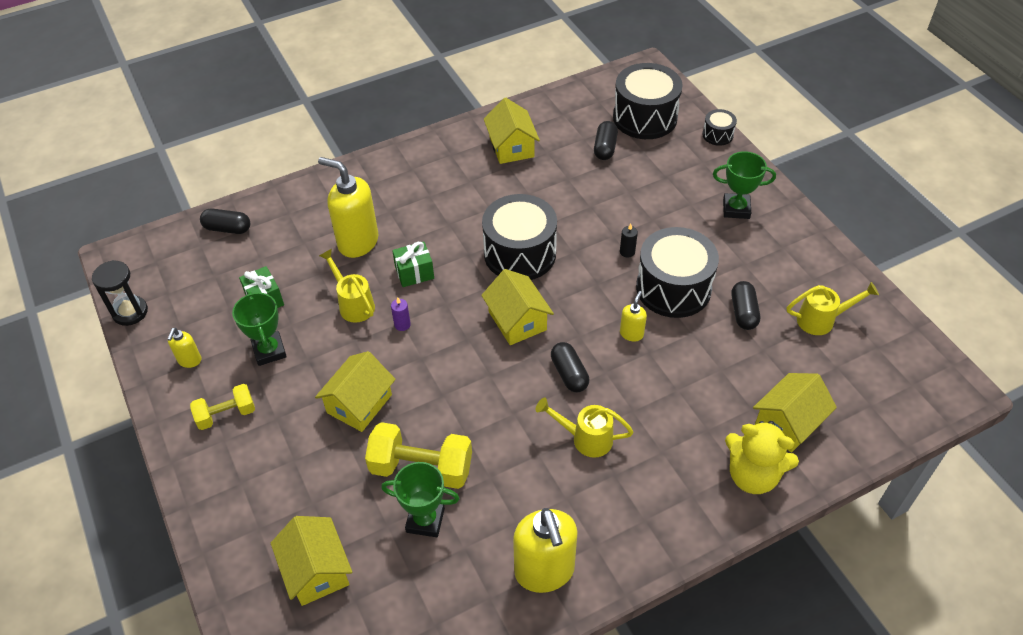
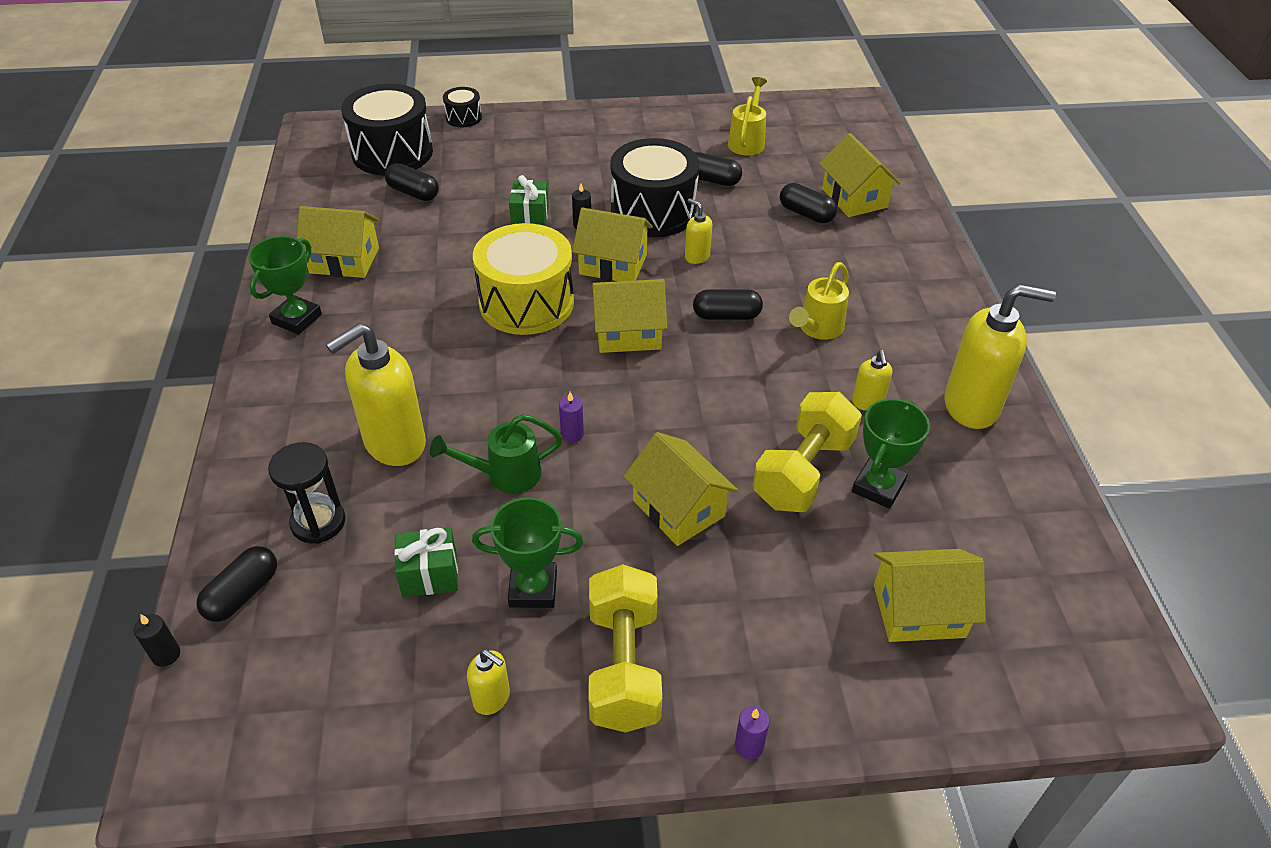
camera: 70 degrees left, 5 degrees down
black hourglass [92,260,148,326] -> black hourglass moved to [268,442,345,544]
yellow dumbbell [190,384,255,430] -> yellow dumbbell [589,564,662,733], size x1.63
yellow watering can [319,249,375,323] -> green watering can [430,414,563,493]
green gift [392,242,434,287] -> green gift moved to [509,175,549,226]
black drum [482,194,557,280] -> yellow drum [473,223,574,335]
green trophy [713,151,776,219] -> green trophy moved to [248,236,322,335]
yellow teddy bear [725,421,799,494] -> none
none -> black candle [134,614,180,667]
none -> yellow house [572,207,653,281]
none -> purple candle [735,706,770,760]
none -> black capsule [780,183,837,223]
none -> yellow soap dispenser [852,350,893,411]

